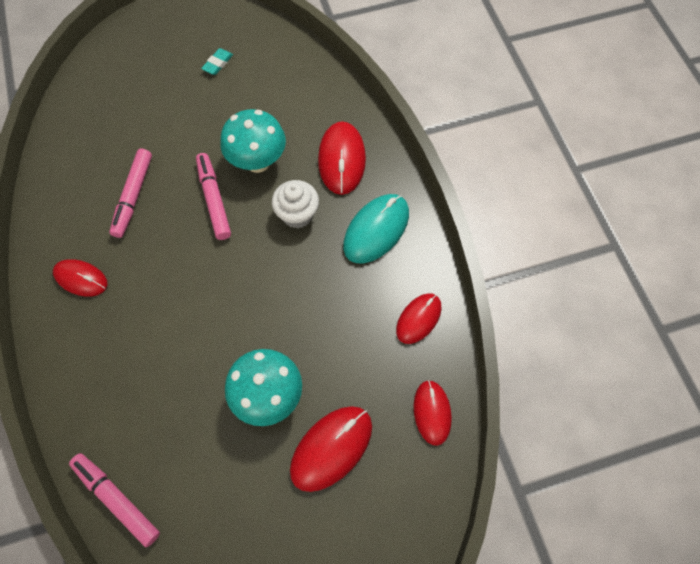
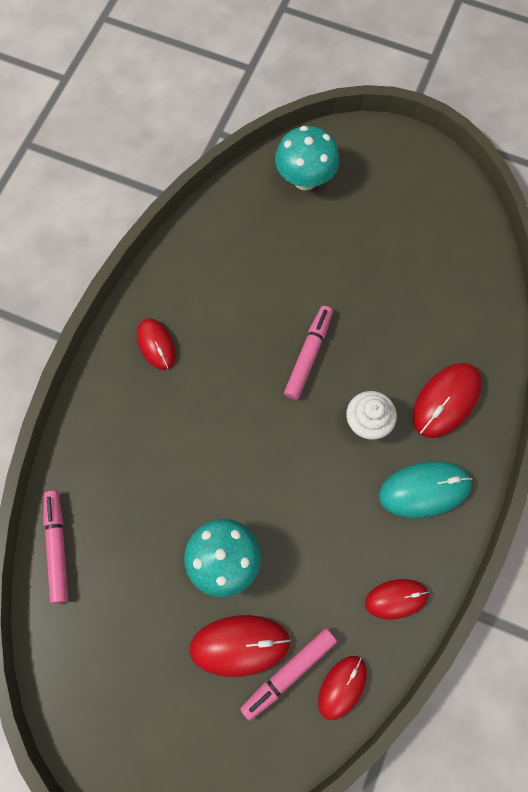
camera: 40 degrees right, 5 degrees up
pink marker [109,149,152,238] -> pink marker moved to [240,628,337,721]
turquoise eraser [201,48,233,75] -> none
turquoise mushroom [220,109,286,173] -> turquoise mushroom moved to [275,126,339,190]

